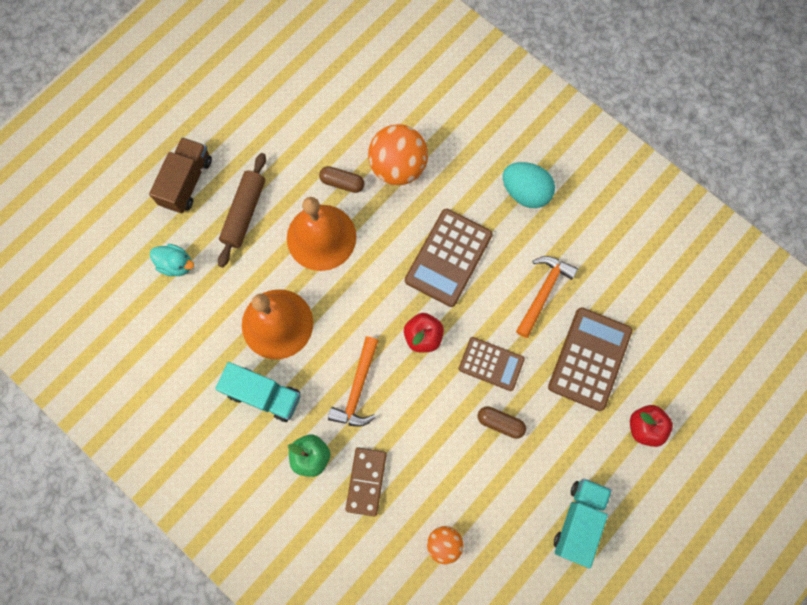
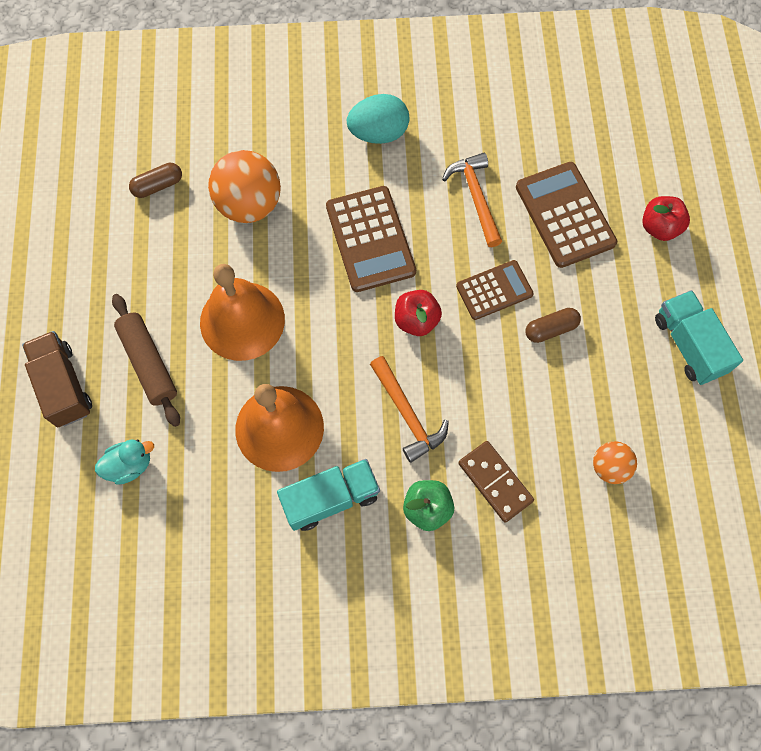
camera: 45 degrees left, 5 degrees down
brown capsule [319,166,364,193] -> brown capsule moved to [129,163,182,198]

